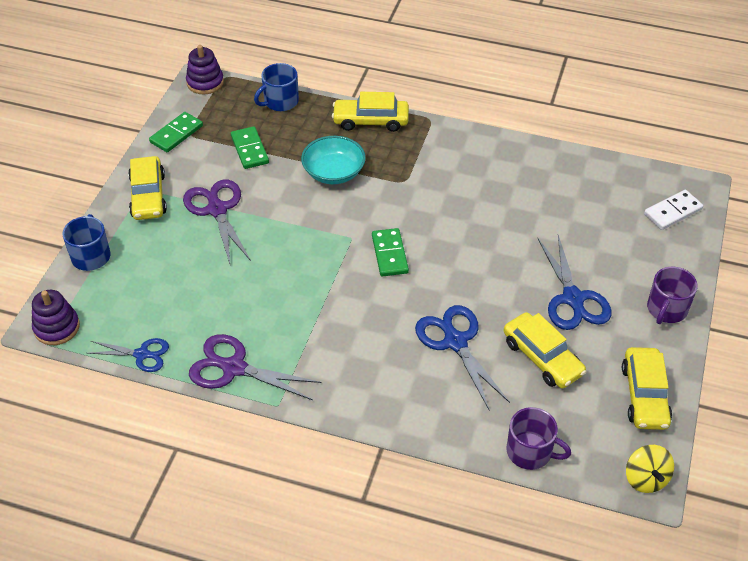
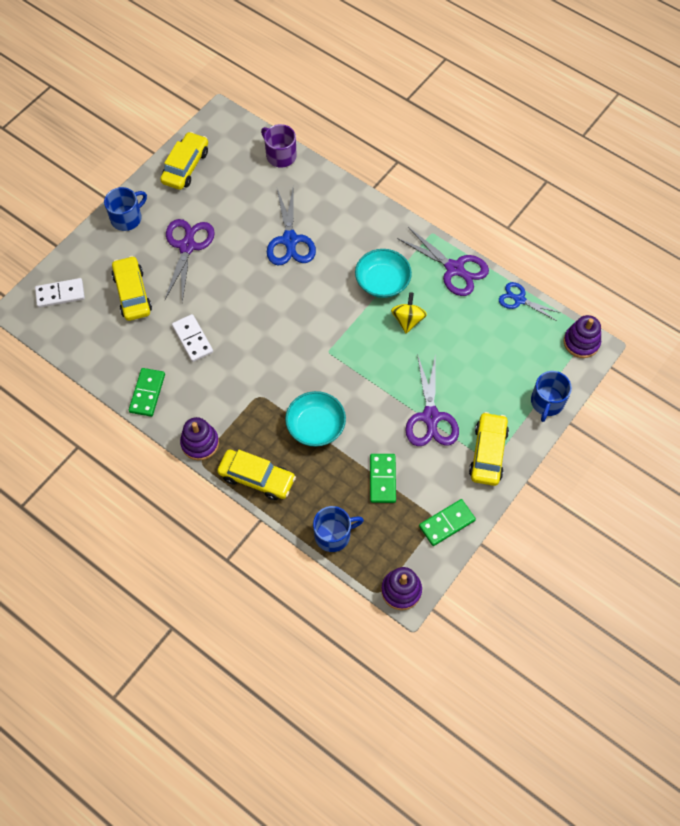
camera: 160 degrees left, 15 degrees up
green domino [372,228,409,277] -> green domino moved to [129,368,165,417]
yellow car [504,312,586,388] -> yellow car moved to [112,256,152,321]
blue scissors [537,235,612,330] -> purple scissors [165,219,215,303]
yellow spinning top [626,445,674,493] -> yellow spinning top moved to [391,292,427,334]
purple mug [647,267,698,324] -> blue mug [104,187,147,231]
none -> white domino [172,314,213,362]
none -> purple stacking toy [180,417,219,460]
none -> turquoise bowl [355,249,412,298]

